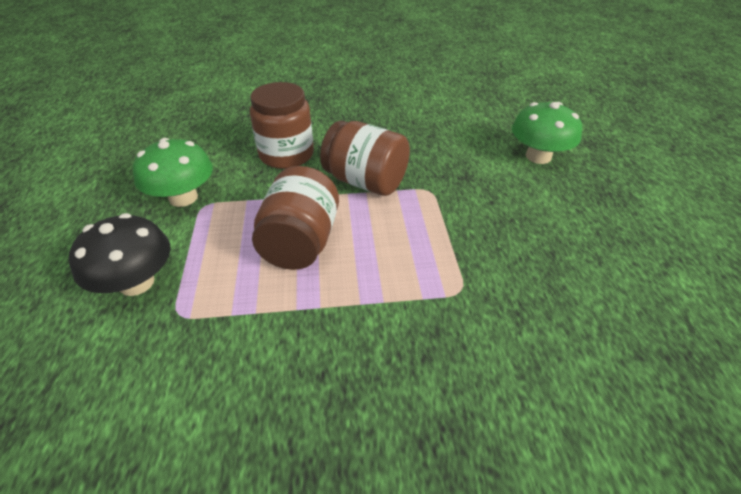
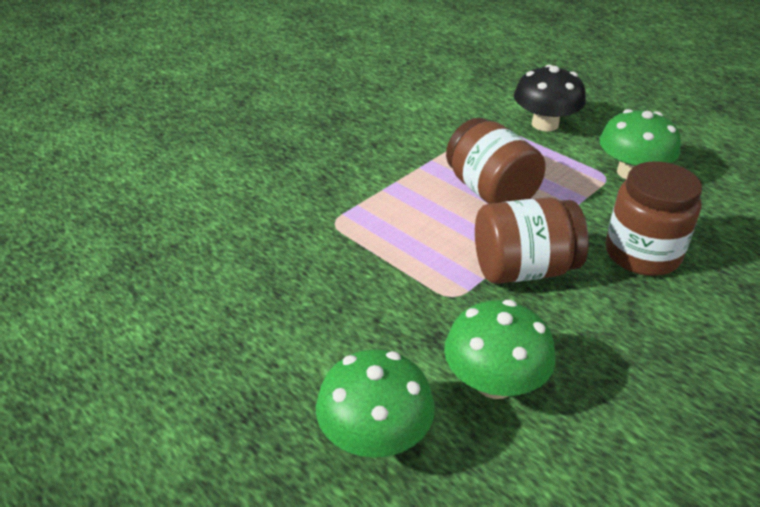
camera: 140 degrees right, 5 degrees down
none -> green mushroom [444,300,556,399]

